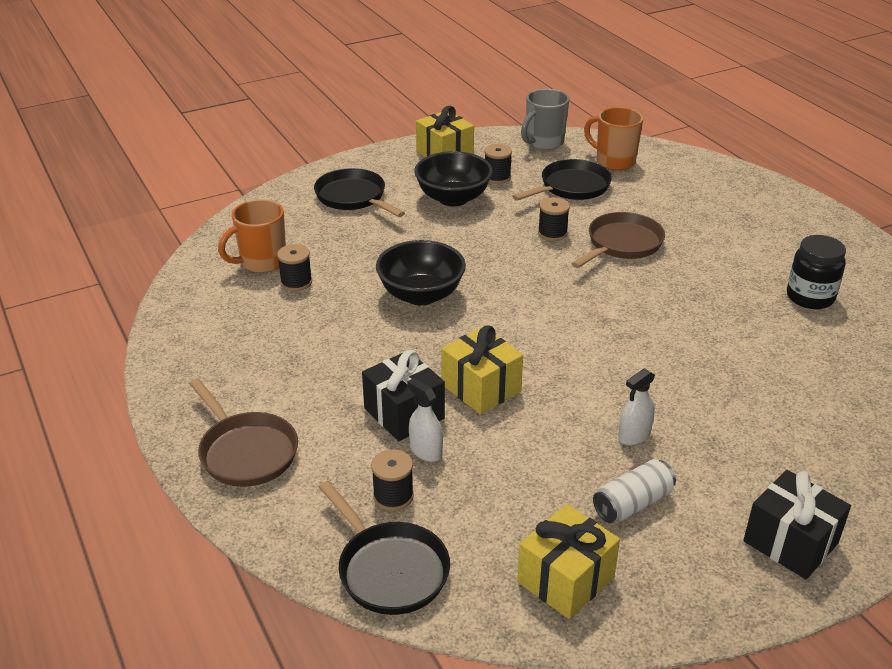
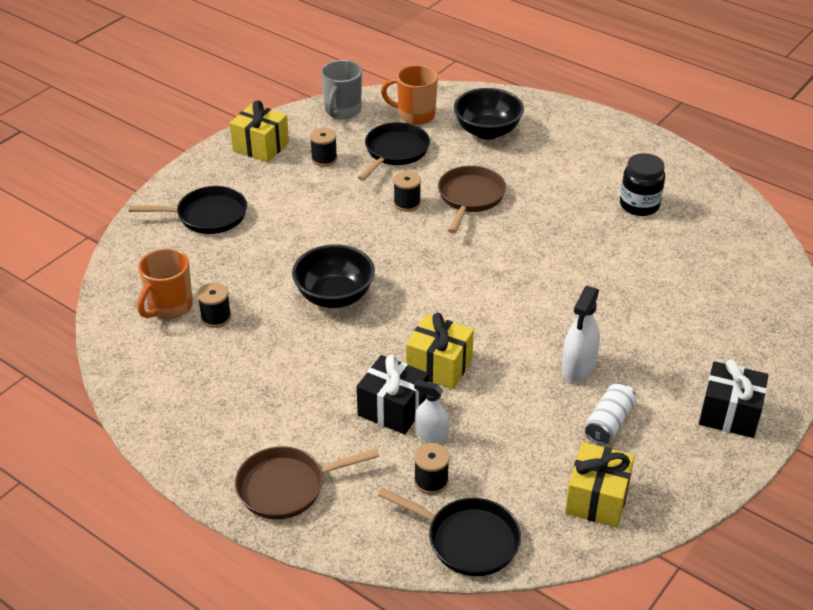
camera: 25 degrees left, 5 degrees up
brown pan [189,378,298,487] -> brown pan turned 135 degrees clockwise [235,446,380,519]
black pan [314,168,405,217] -> black pan turned 150 degrees clockwise [129,186,247,234]
black bowl [414,151,493,206] -> black bowl moved to [454,88,524,140]
white spray bottle [618,368,655,445] -> white spray bottle [562,286,600,382], size x1.51

